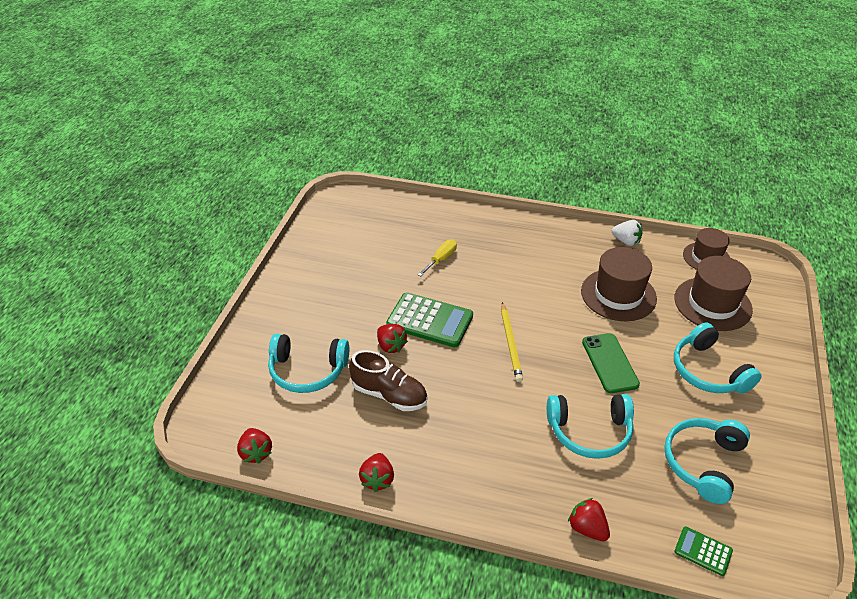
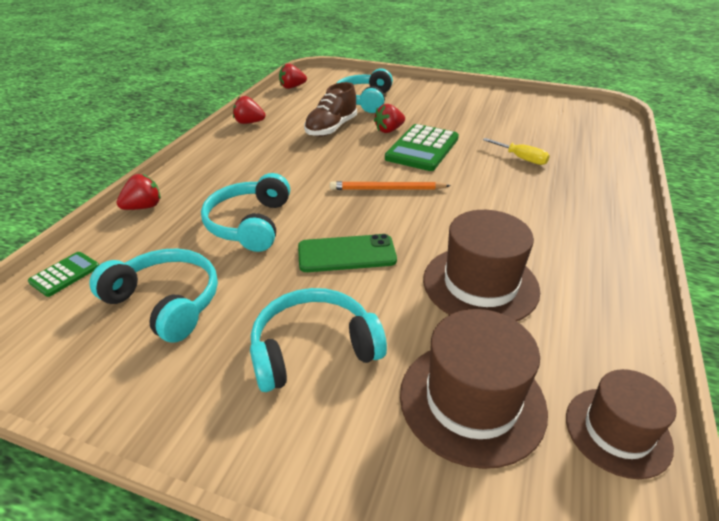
camera: 95 degrees right, 5 degrees down
yellow pencil [501,302,523,382] -> orange pencil [330,181,451,190]
white strawberry [612,220,643,246] -> none

